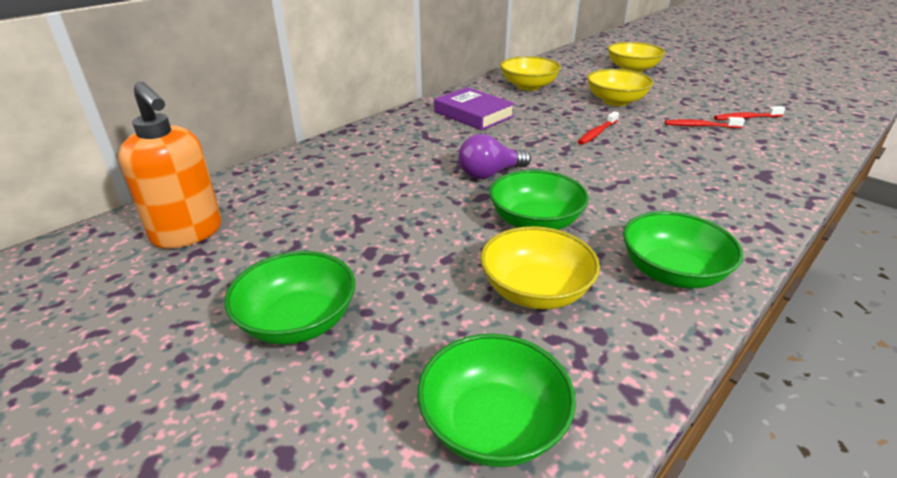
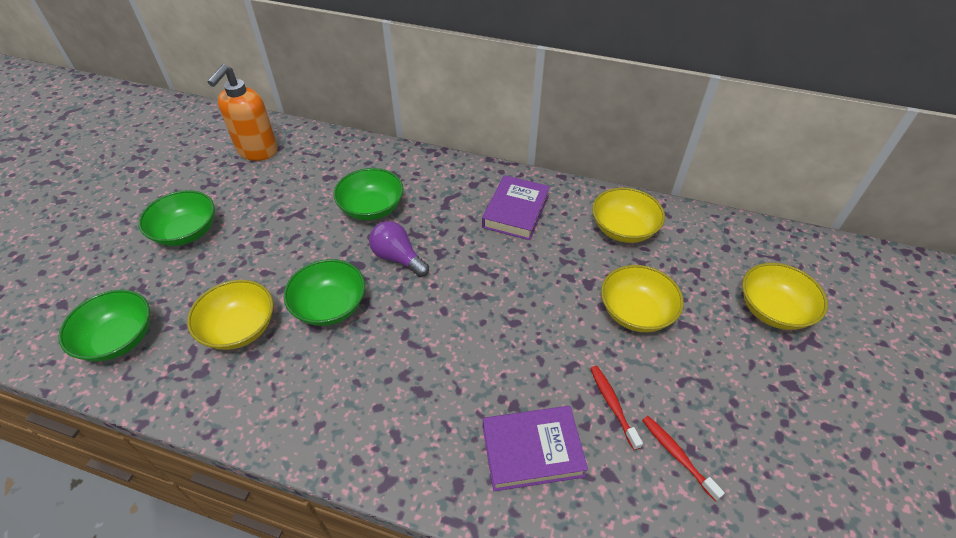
camera: 65 degrees right, 15 degrees up
red toothbrush [578,111,619,145] -> none
green bowl [623,211,743,288] -> green bowl moved to [334,168,403,221]
none -> purple book [483,406,588,491]

